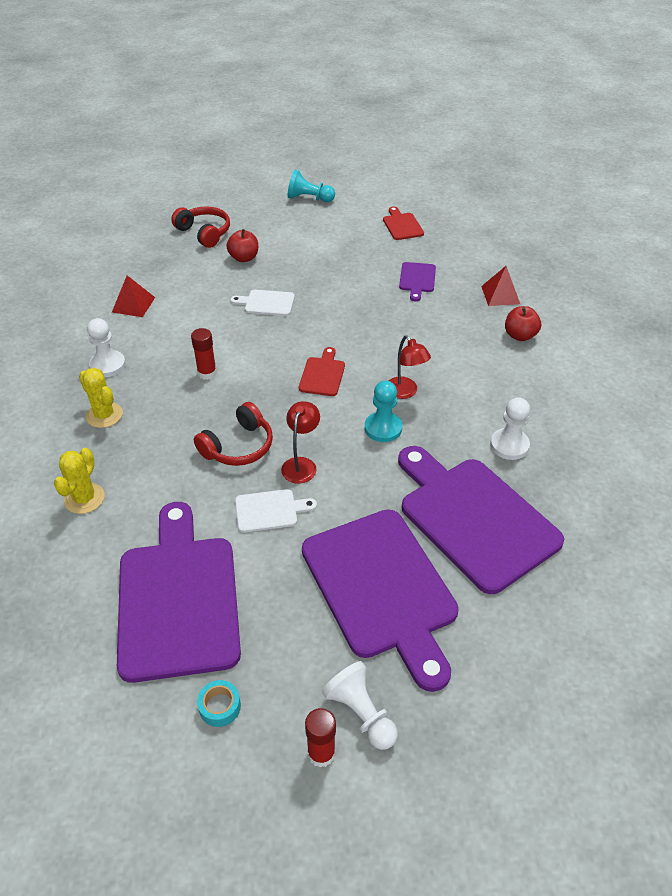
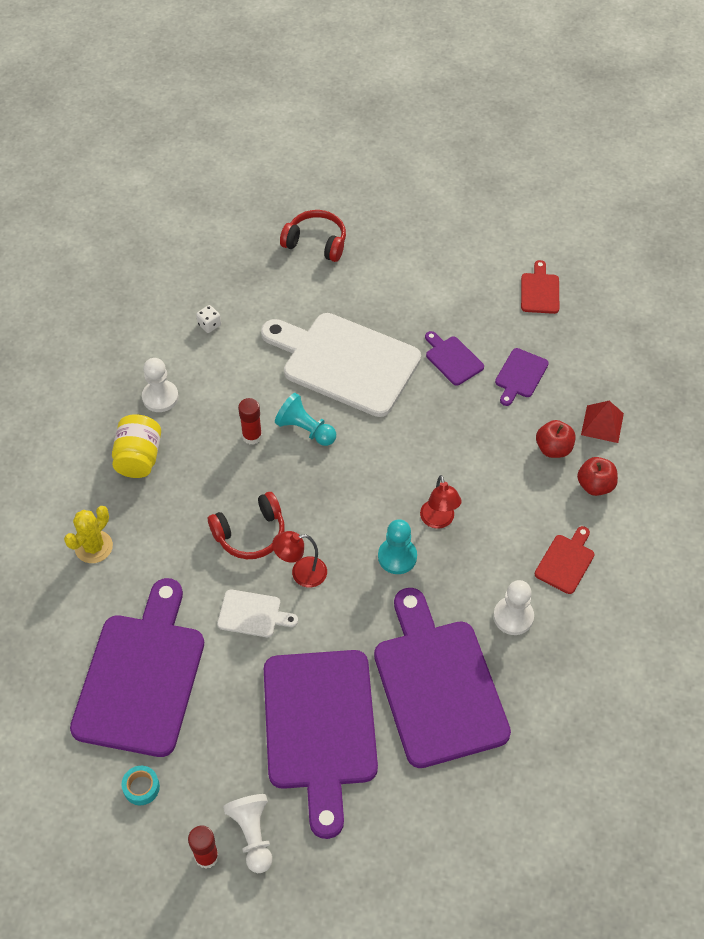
camera: 20 degrees right, 10 degrees up
yellow cactus [79,368,123,428] -> yellow jar [112,414,161,478]
red pyramid [112,275,155,317] -> white dice [196,305,221,333]
red headphones [171,206,230,248] -> red headphones turned 45 degrees counterclockwise [280,210,346,262]
red apple [226,229,258,262] -> red apple moved to [536,420,576,458]
white cutting board [231,290,295,316] -> white cutting board [261,313,421,417], size x2.31
red lamp [281,401,320,484] -> red lamp turned 135 degrees counterclockwise [272,531,327,588]
turquoise pawn [288,170,335,202] -> turquoise pawn moved to [275,393,336,446]
red cutting board [299,347,345,396] -> red cutting board moved to [535,526,594,594]
none -> purple cutting board [425,331,484,386]

